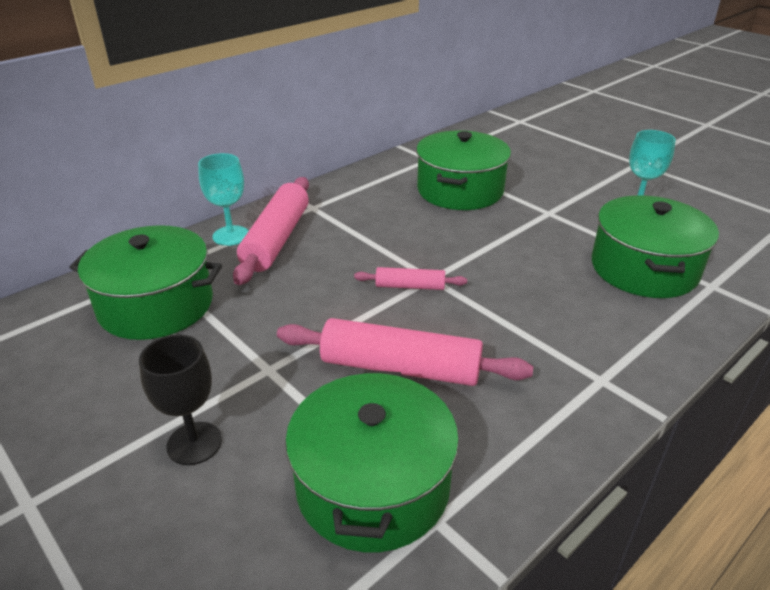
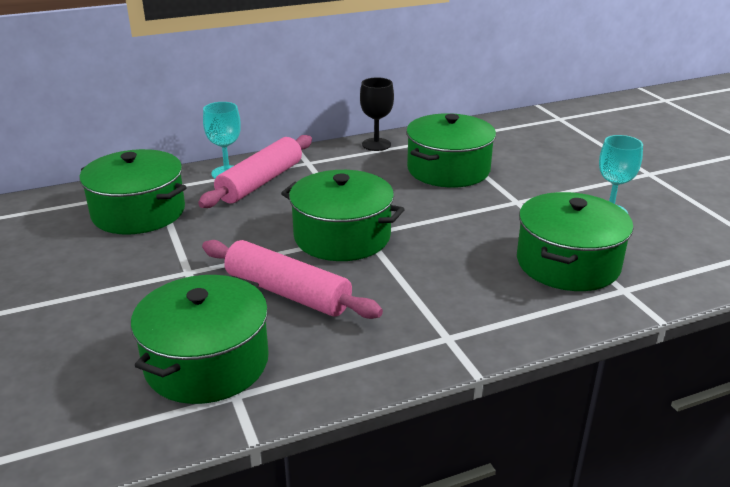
camera: 20 degrees right, 5 degrees down
black goblet [139,335,222,465] -> black goblet moved to [360,77,394,151]
pink rolling pin [354,267,467,290] -> green pot [281,170,405,261]

